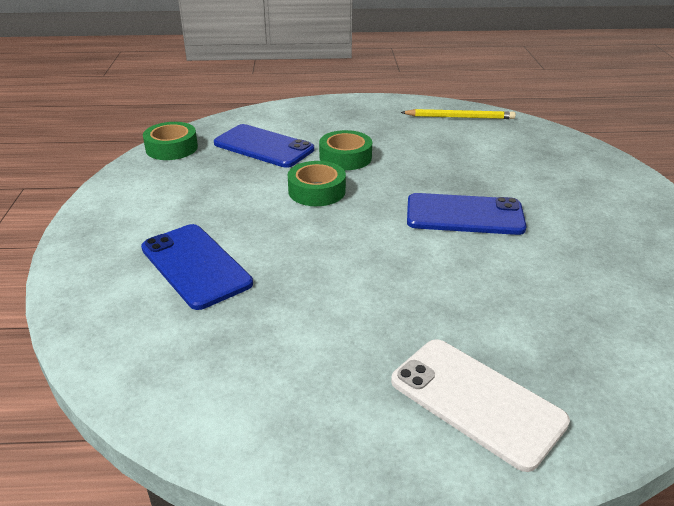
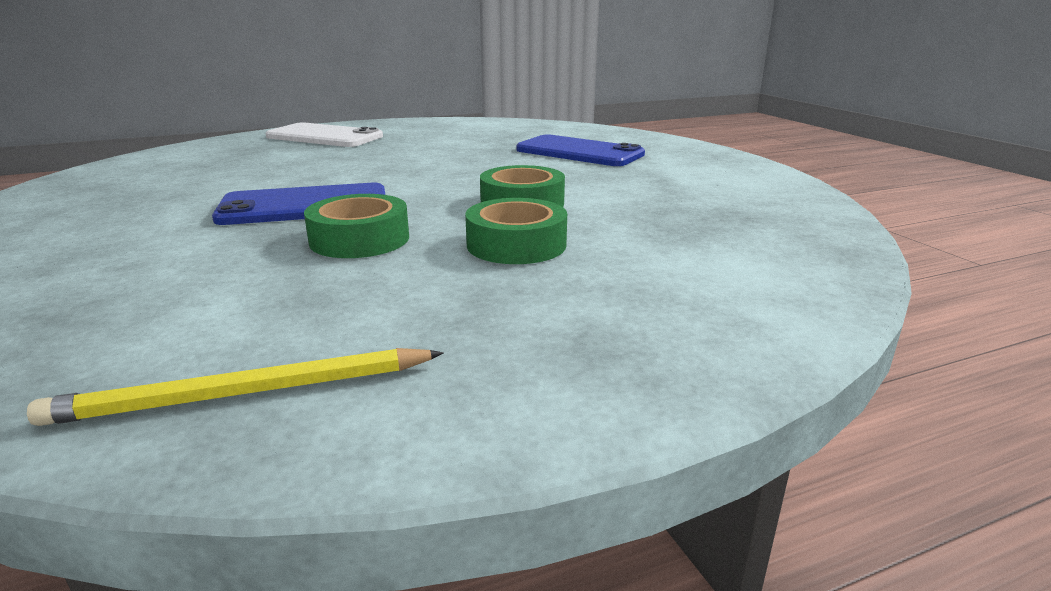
camera: 160 degrees right, 10 degrees down
green tape [143,122,198,160] -> green tape moved to [304,194,409,258]
blue phone [214,124,314,168] -> none

